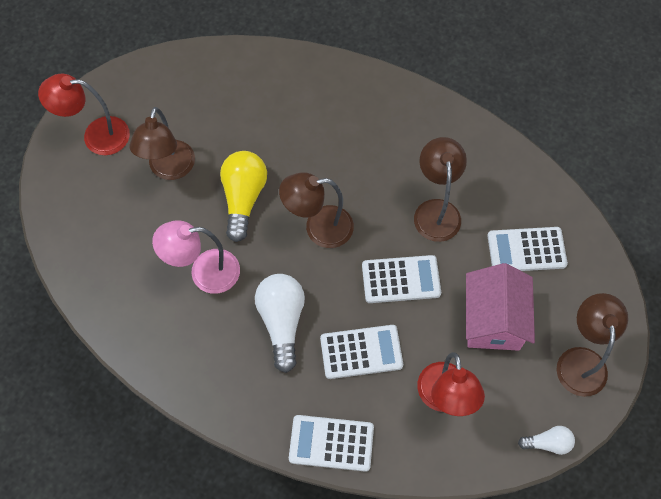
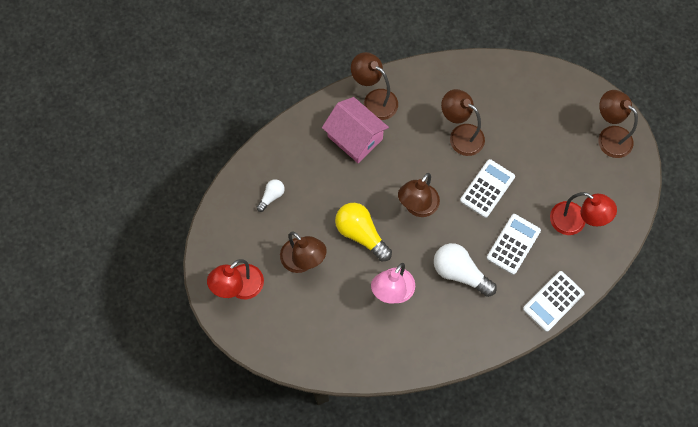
camera: 50 degrees left, 5 degrees up
pink house [466,263,535,351] -> pink house moved to [322,97,389,163]
white calculator [488,227,568,271] -> none
white light bulb [518,426,575,455] -> white light bulb moved to [257,179,285,212]
none -> brown lamp [351,52,398,120]

